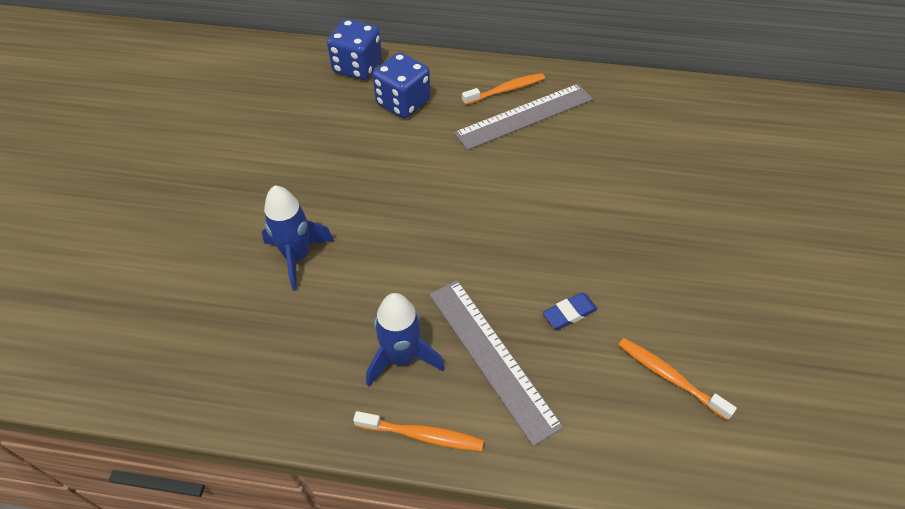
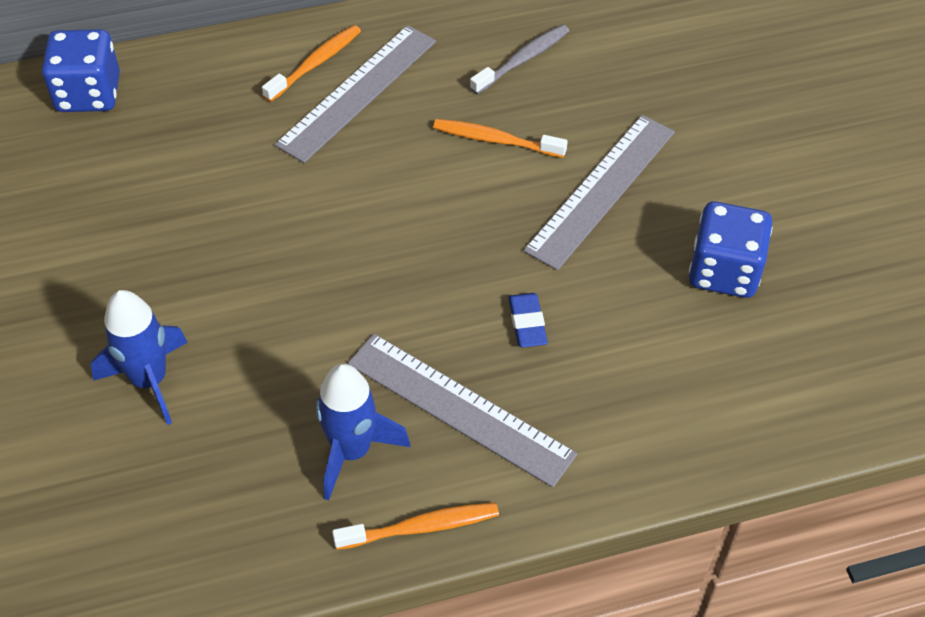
camera: 25 degrees left, 0 degrees up
blue dice [373,52,430,118] -> blue dice moved to [689,201,772,298]
blue eraser [543,293,598,329] -> blue eraser turned 45 degrees counterclockwise [509,293,548,347]
orange toothbrush [618,338,737,420] -> orange toothbrush moved to [433,119,568,158]
none -> grey toothbrush [470,24,569,94]
none -> grey ruler [523,115,675,270]

